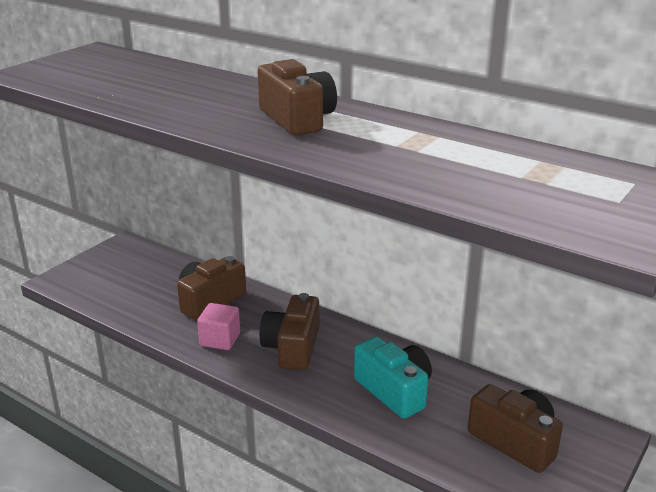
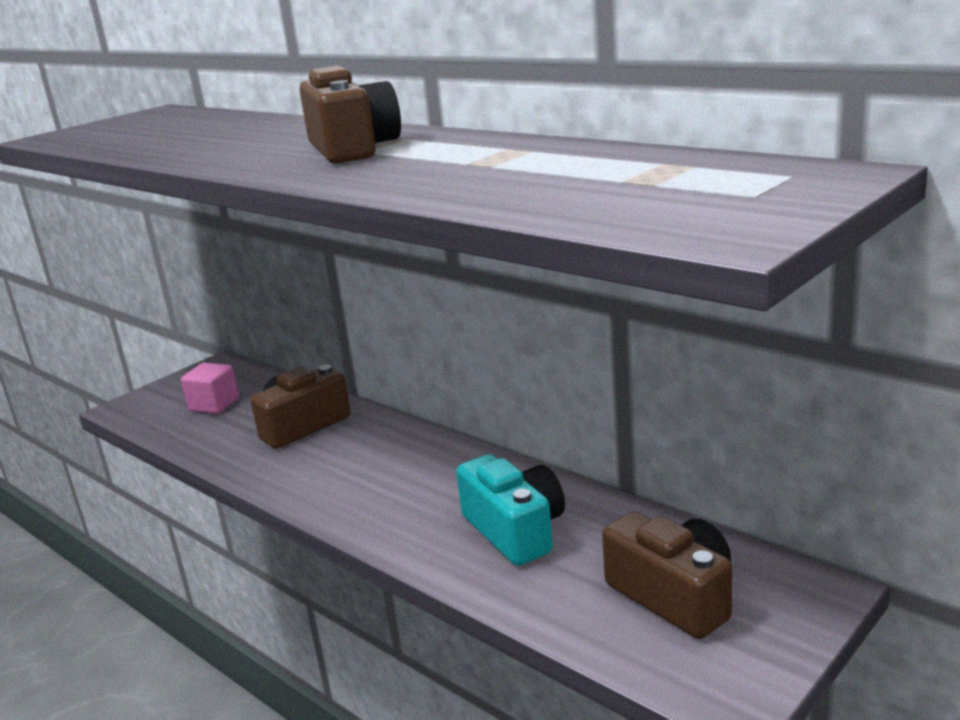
camera: 10 degrees right, 5 degrees down
pink cube [197,303,240,350] -> pink cube moved to [181,363,239,414]
brown camera [260,293,319,370] -> none

